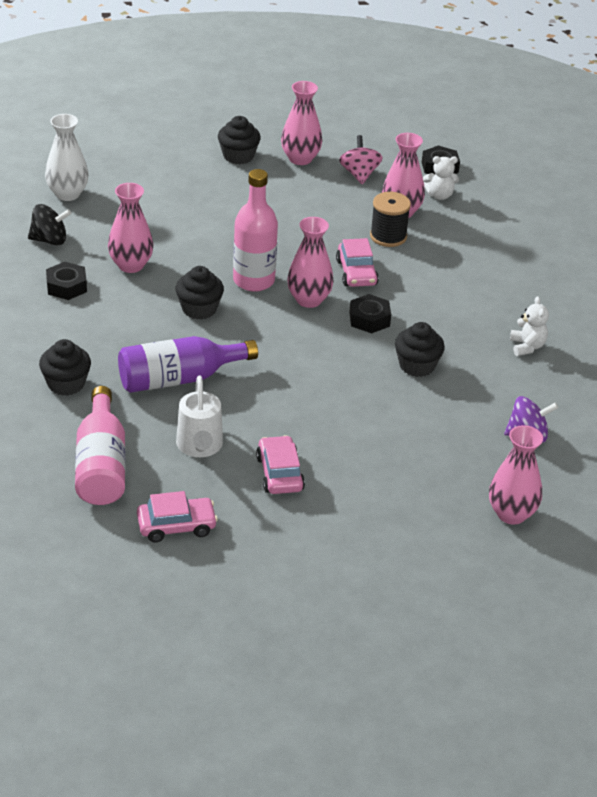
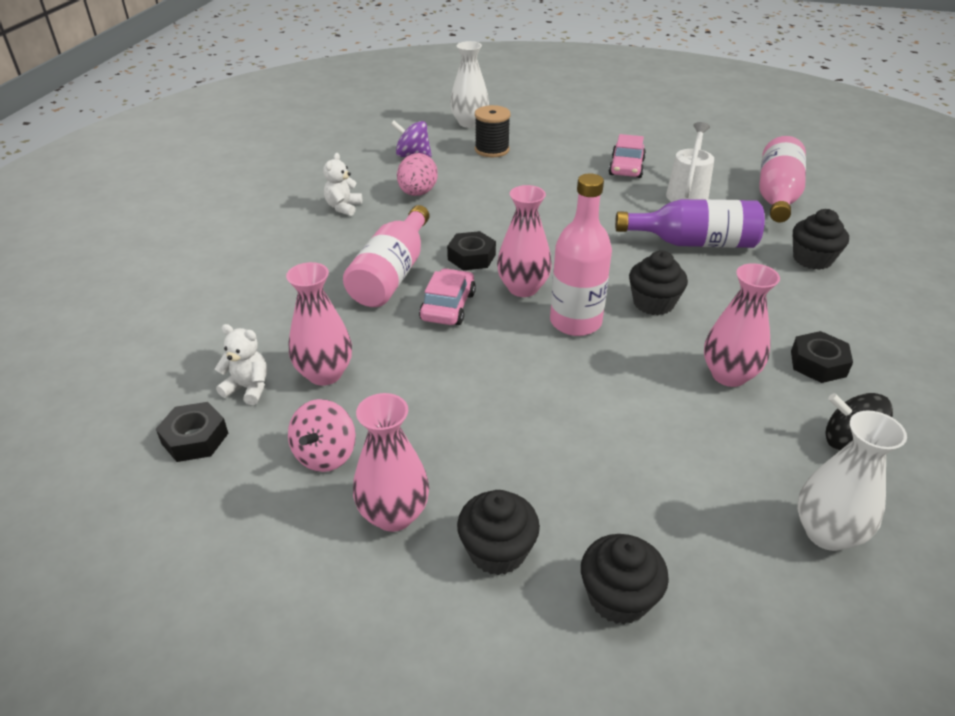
camera: 155 degrees left, 0 degrees up
pink car [137,491,218,542] -> none
black spool [370,192,411,247] -> black spool moved to [475,105,511,157]
black cupcake [395,322,445,377] -> black cupcake moved to [581,534,669,624]
pink vase [489,425,543,524] -> white vase [450,41,489,128]
none -> pink bottle [343,205,430,307]
none -> pink egg [397,153,438,196]

